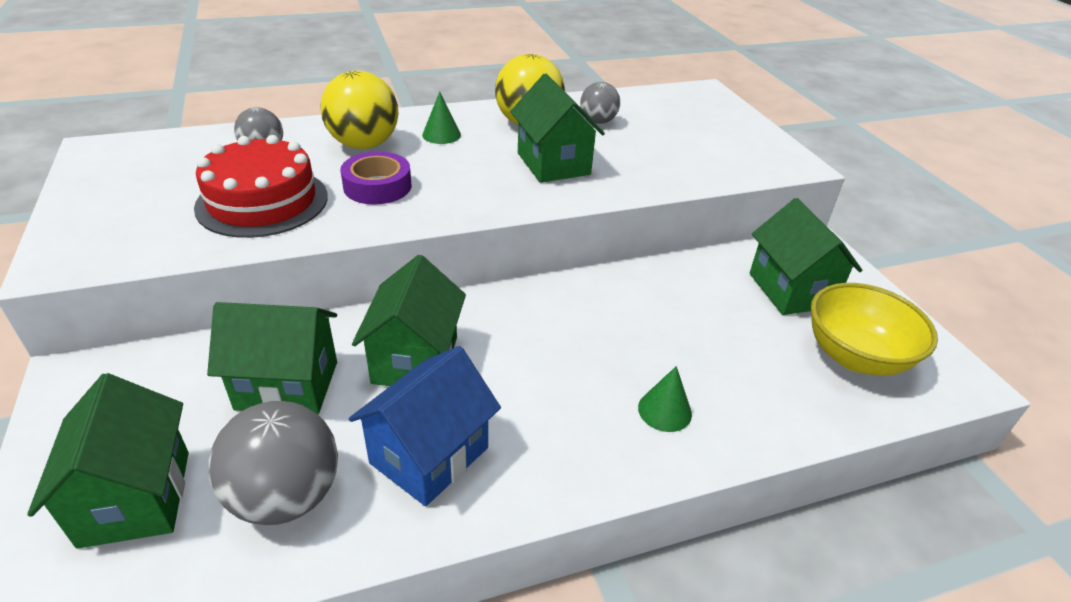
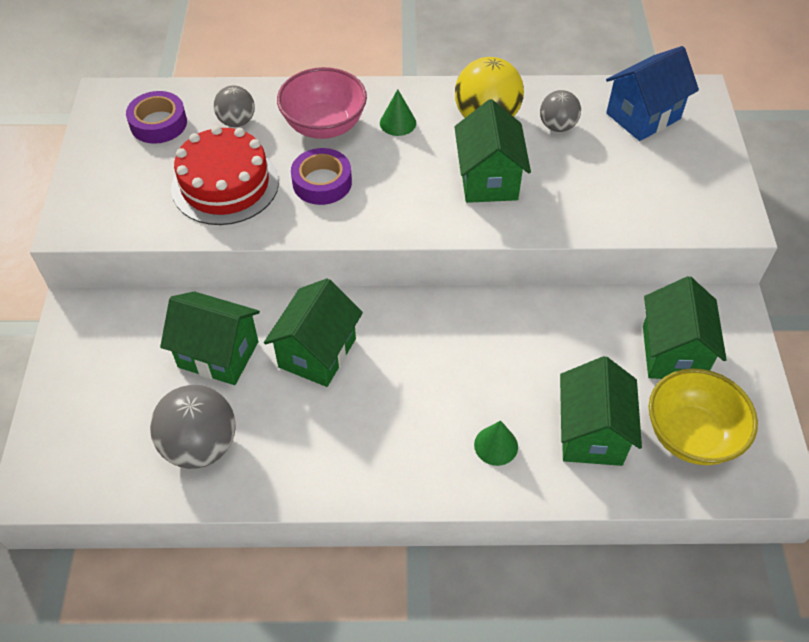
camera: 20 degrees right, 15 degrees up
green house [27,373,189,549] -> green house moved to [560,356,642,466]
yellow ball [320,71,398,149] -> pink bowl [277,67,367,139]
blue house [349,346,501,506] -> blue house moved to [606,46,699,141]
none -> purple tape [126,91,187,144]

